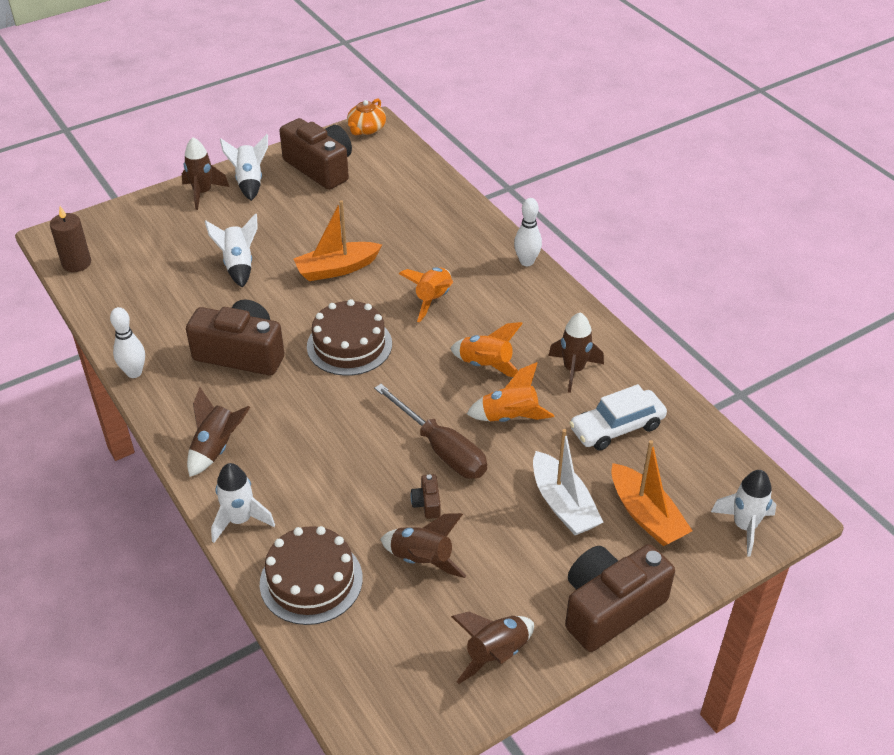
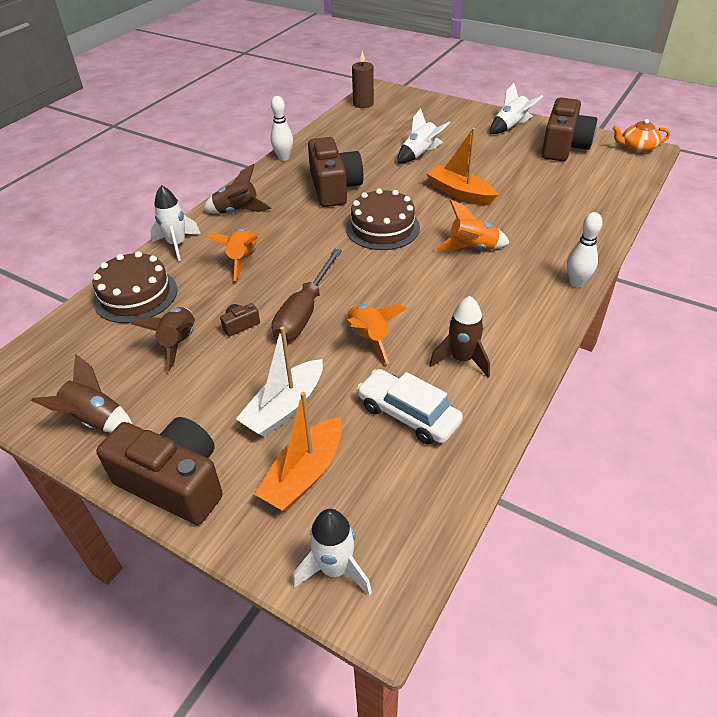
camera: 65 degrees right, 0 degrees up
brown rocket [182,137,229,210] -> none
orange rocket [450,322,523,377] -> orange rocket moved to [206,228,260,281]

